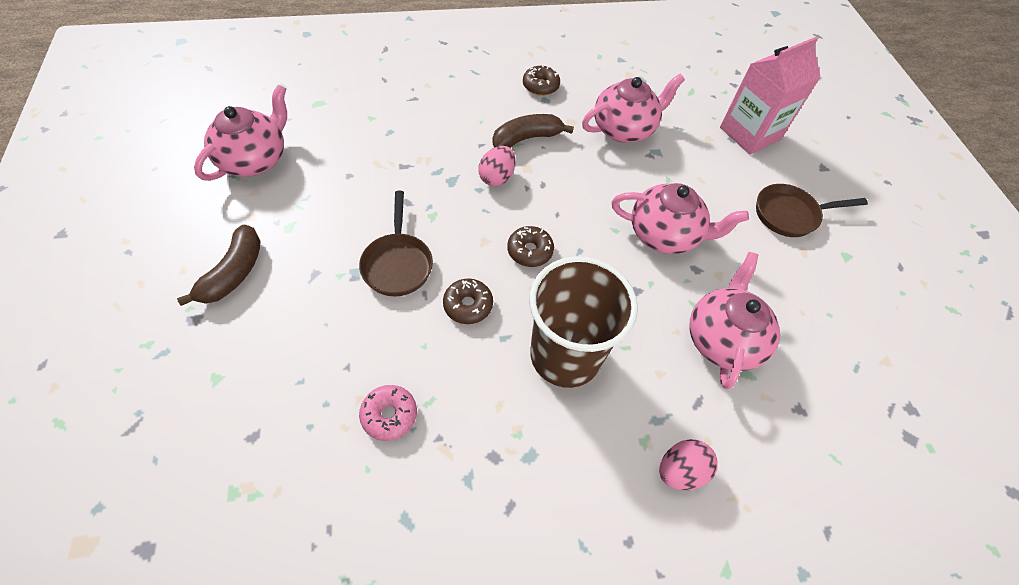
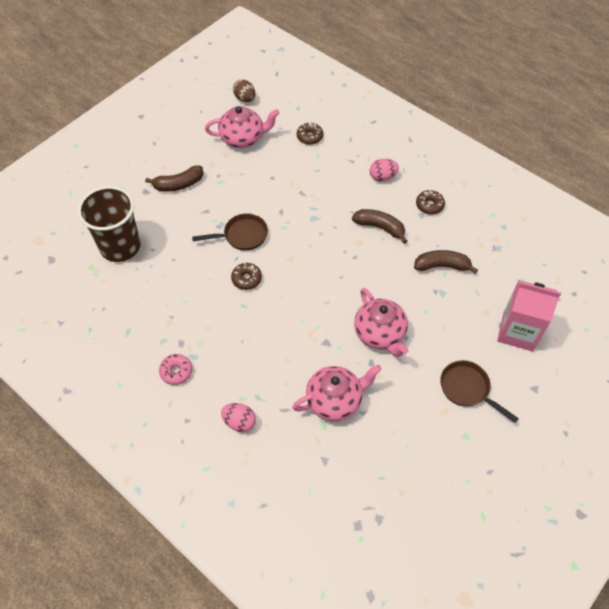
camera: 55 degrees right, 0 degrees up
brown pan [359,191,433,296] -> brown pan turned 150 degrees counterclockwise [192,213,268,251]
pink donut [359,385,417,441] -> pink donut moved to [159,354,192,385]
pink egg [478,146,516,186] -> pink egg moved to [370,159,399,181]
brown donut [507,226,554,267] -> brown donut moved to [297,123,323,145]
brown cup [529,256,638,388] -> brown cup moved to [77,186,141,262]
pink teapot [582,74,685,143] -> brown banana [414,250,478,274]
none -> brown egg [233,80,256,102]

